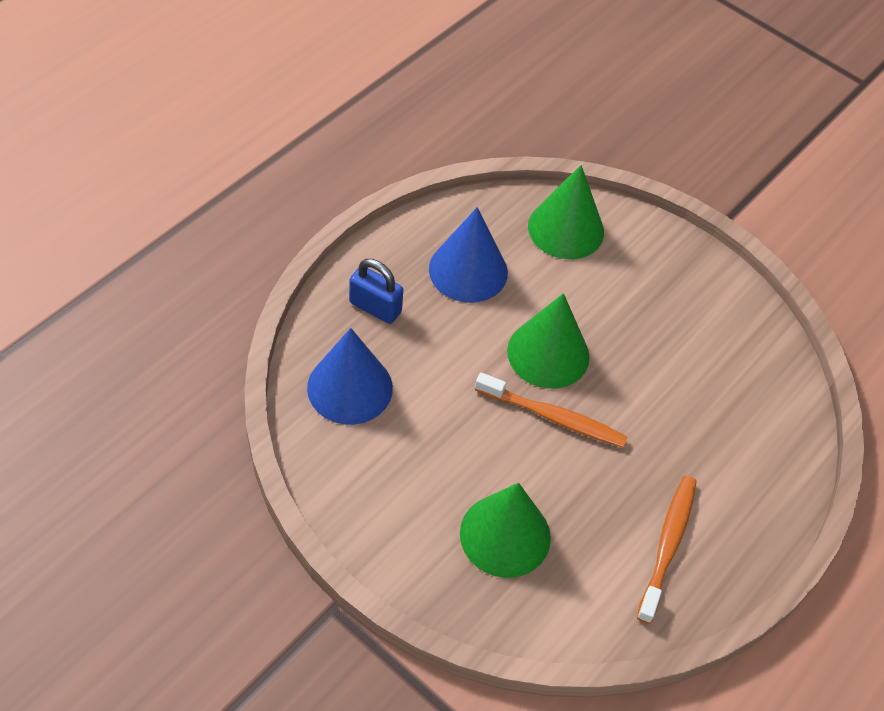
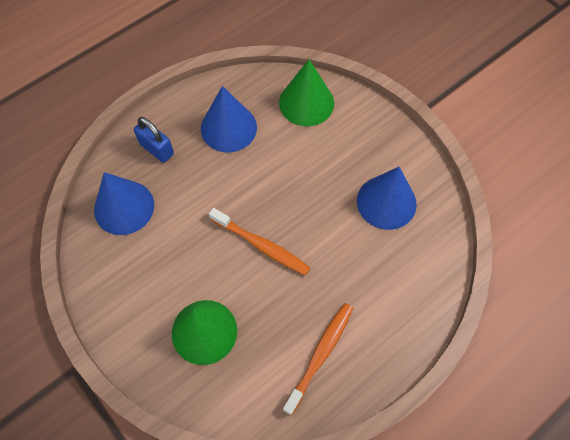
camera: 15 degrees right, 10 degrees up
green cone [507,293,590,389] -> none
none -> blue cone [357,167,417,230]

